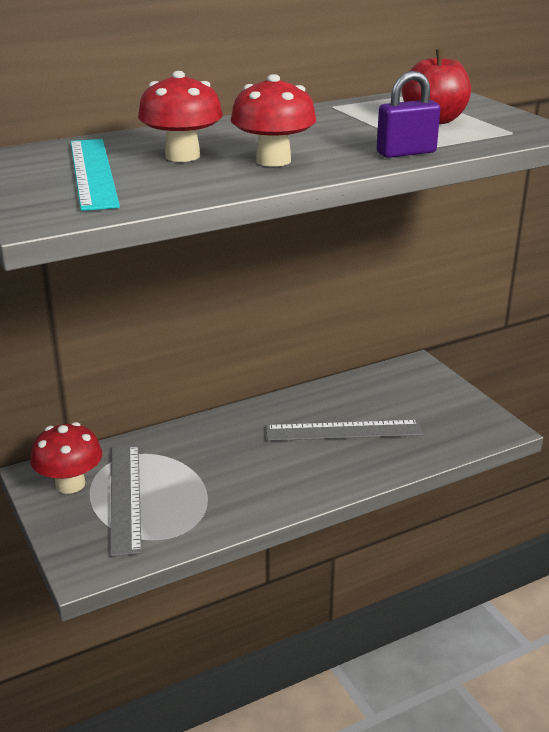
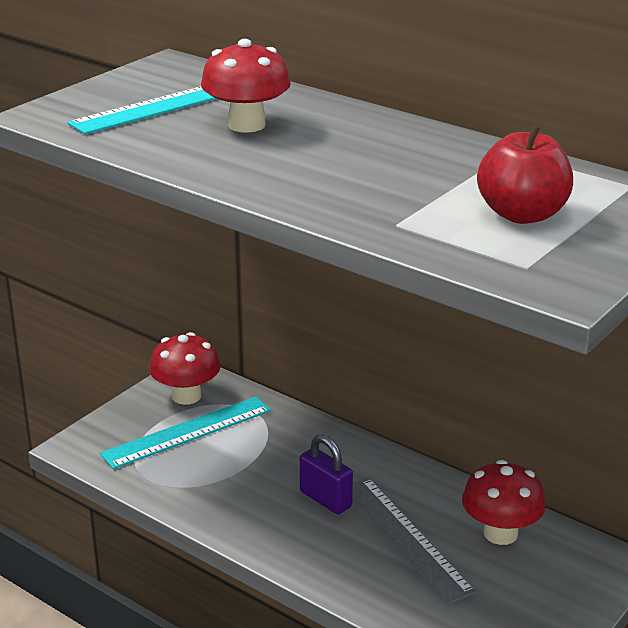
camera: 65 degrees right, 0 degrees up
grey ruler [110,445,142,557] -> turquoise ruler [100,397,271,469]
red mushroom [231,74,316,166] -> red mushroom moved to [462,460,546,545]
purple padlock [377,71,440,158] -> purple padlock moved to [300,434,353,514]

